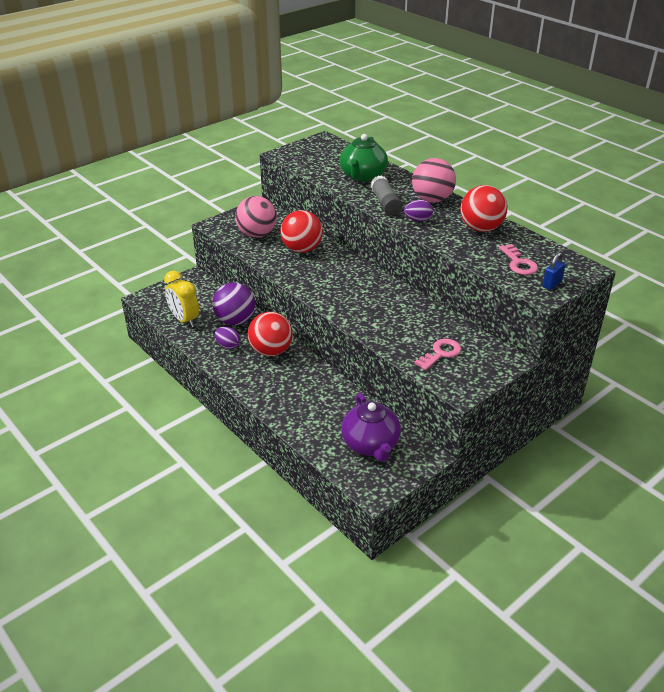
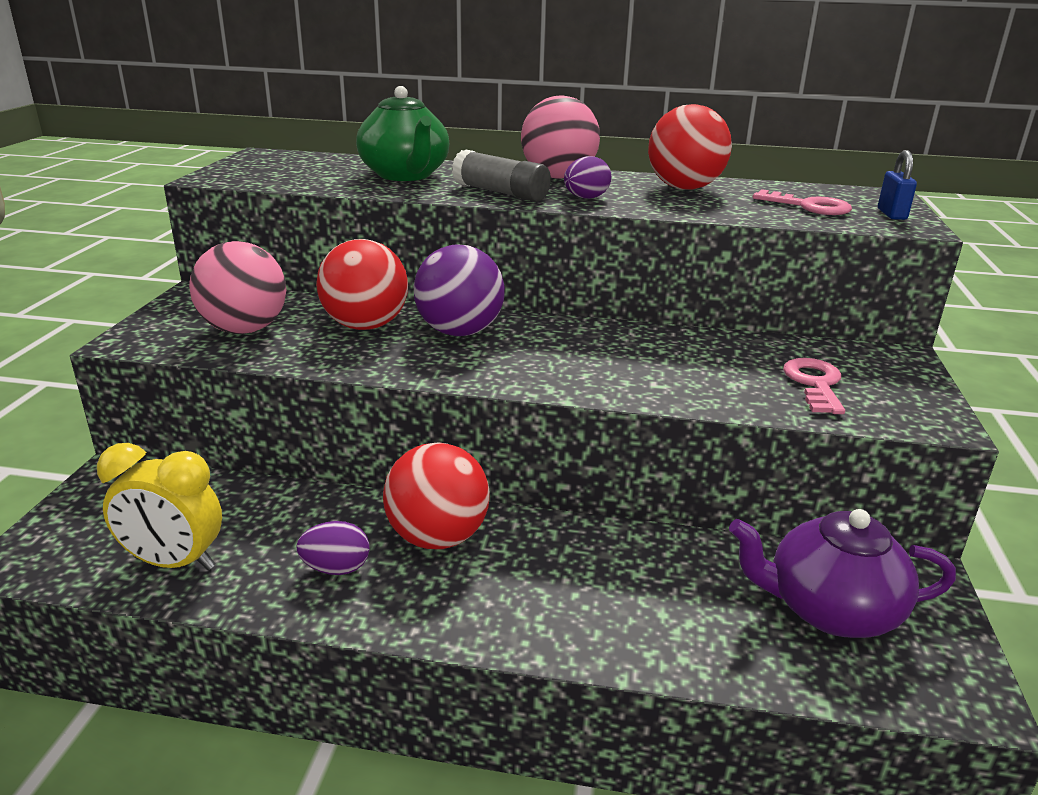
camera: 40 degrees left, 10 degrees down
purple ball [212,282,255,325] -> purple ball moved to [414,245,505,336]
purple teapot [341,393,401,462] -> purple teapot turned 150 degrees clockwise [729,509,956,638]

